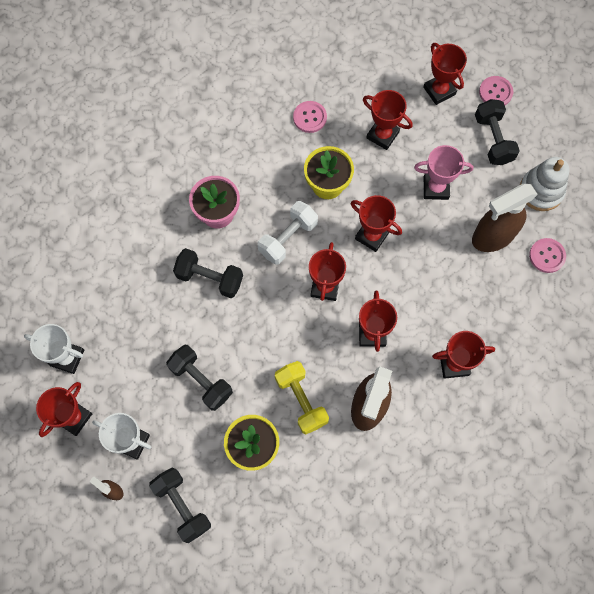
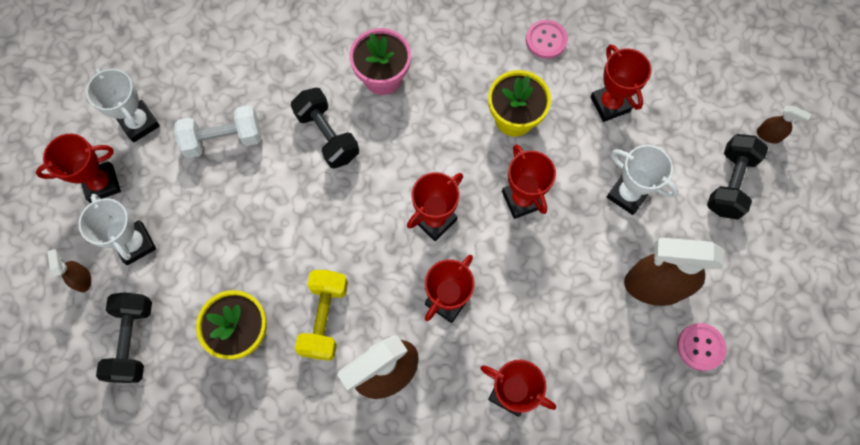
camera: 35 degrees right, 0 degrees up
black dumbbell [166,345,233,411] -> none
white dumbbell [258,201,318,265] -> white dumbbell moved to [174,105,261,159]
pink trophy [414,145,473,200] -> white trophy [607,145,678,215]
red trophy [423,43,467,105] -> none
pink button [479,76,513,105] -> brown spray bottle [757,106,811,143]
white stacking toy [520,157,570,211] -> none

